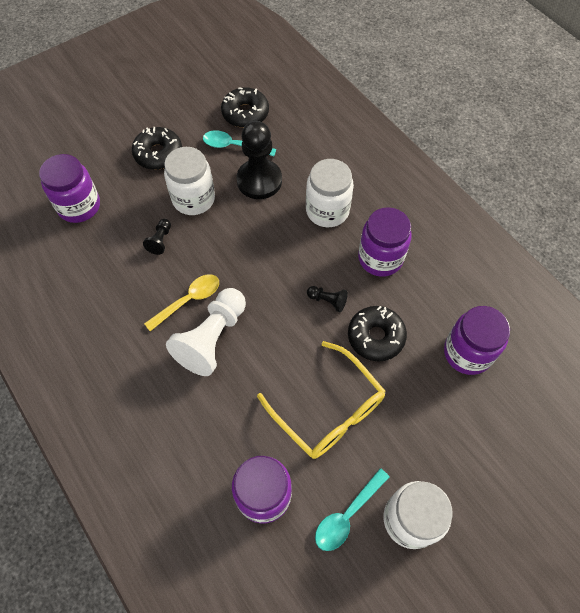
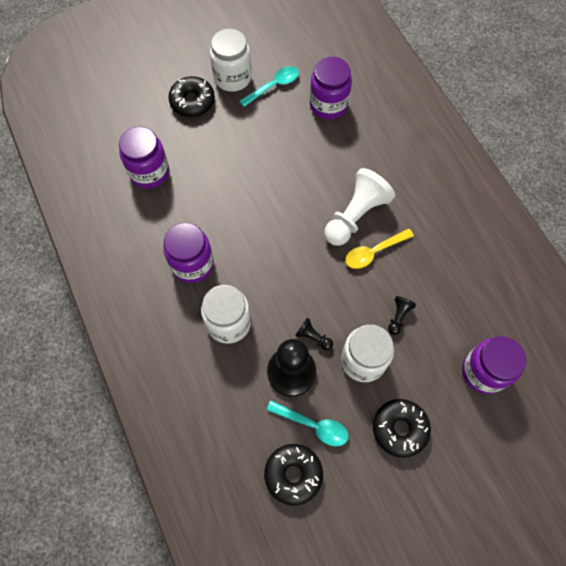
camera: 170 degrees left, 5 degrees up
yellow glasses [257,341,385,459] -> none
black pawn [307,286,348,313] -> black pawn moved to [295,318,333,350]
black donut [348,306,407,361] -> black donut moved to [168,76,215,117]

